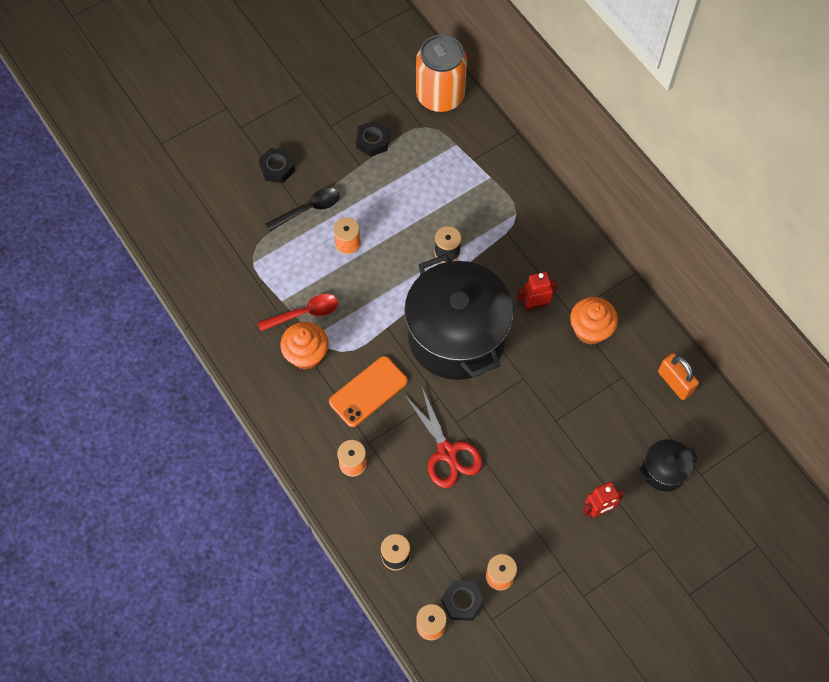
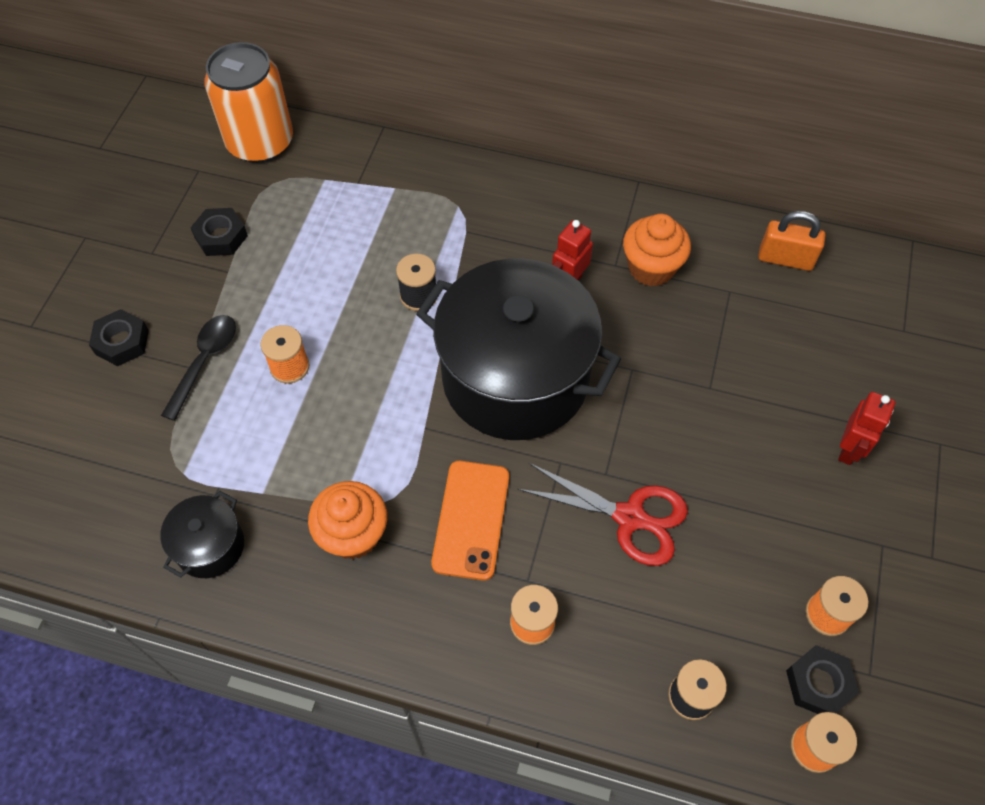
camera: 40 degrees left, 5 degrees down
red spoon [258,294,338,331] -> none
black pot [639,439,698,492] -> black pot moved to [160,491,244,578]

